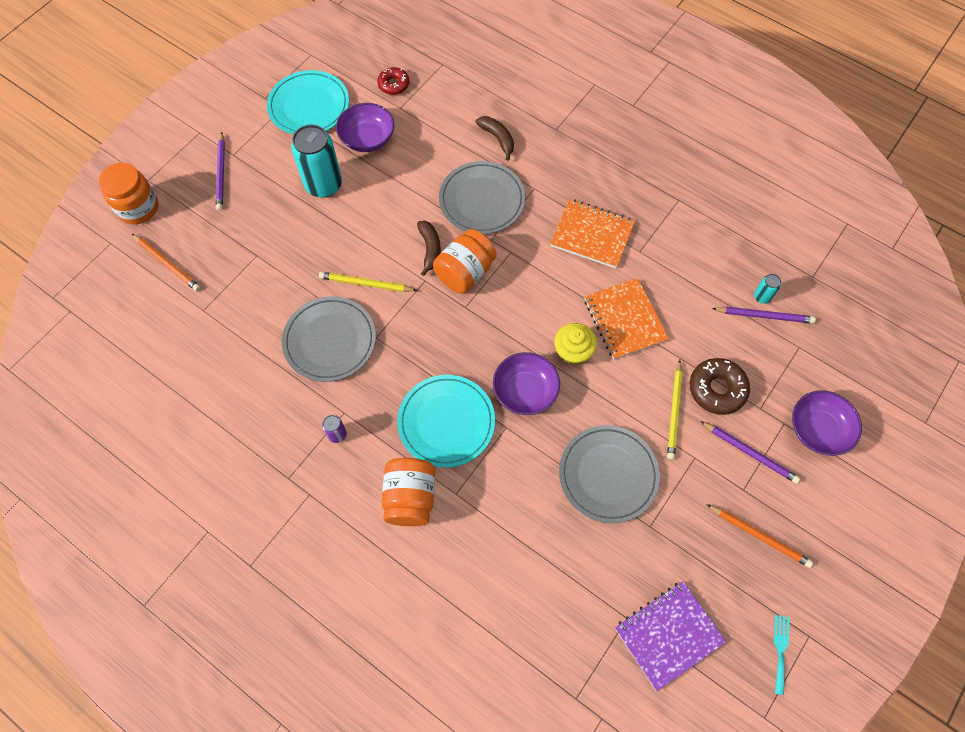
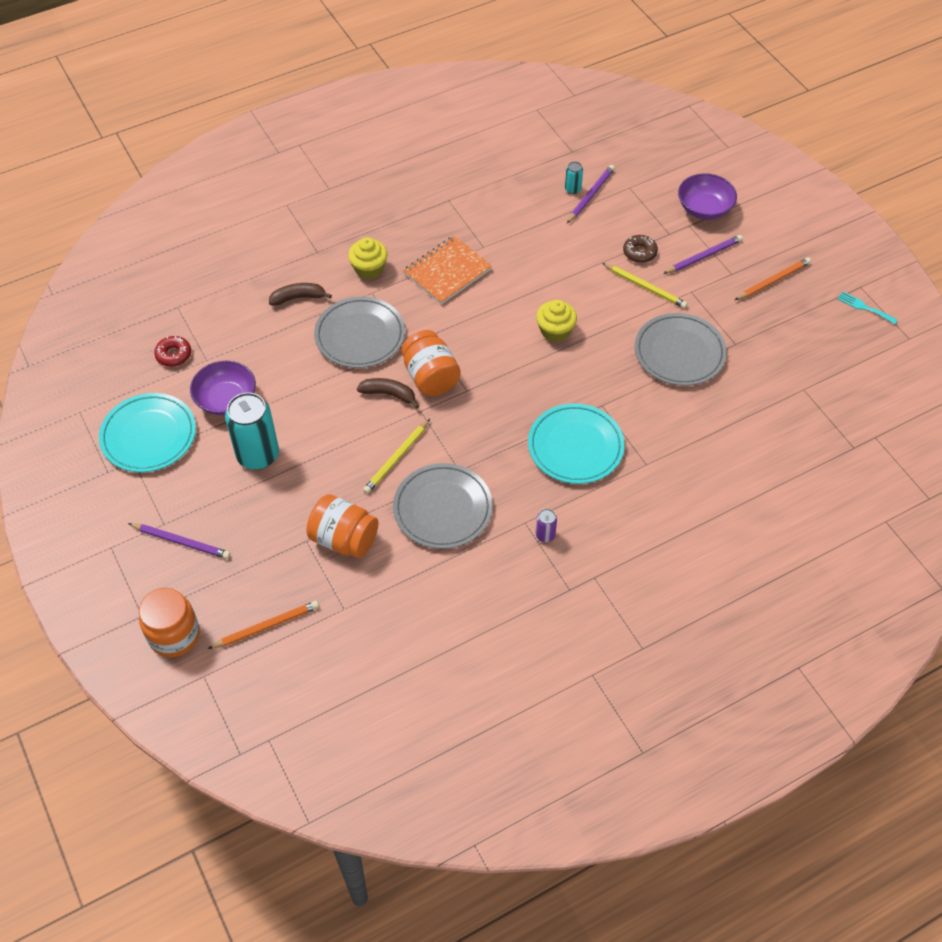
camera: 65 degrees left, 10 degrees down
orange jar [382,458,435,526] -> orange jar moved to [306,494,379,558]
purple bowl [493,352,560,415] -> none
orange notebook [584,278,669,360] -> none
purple notebook [615,581,726,691] -> none
brown donut [690,358,750,415] -> brown donut [623,235,658,263], size x0.64
none -> yellow cupcake [348,237,388,279]

